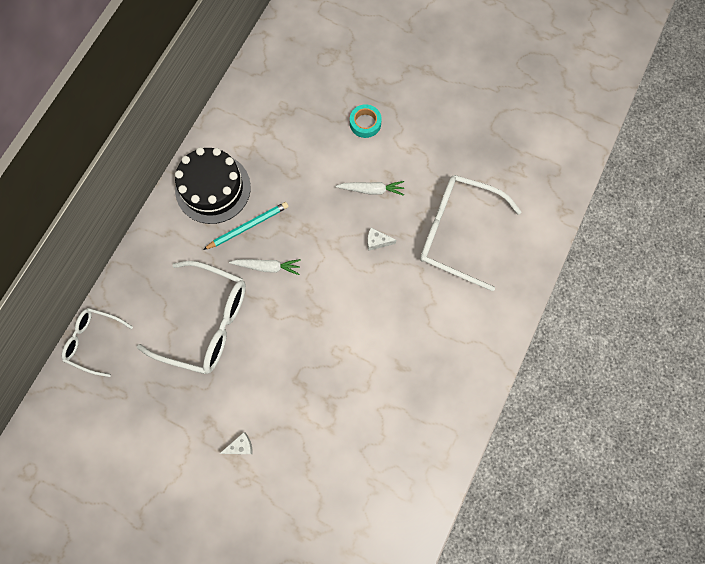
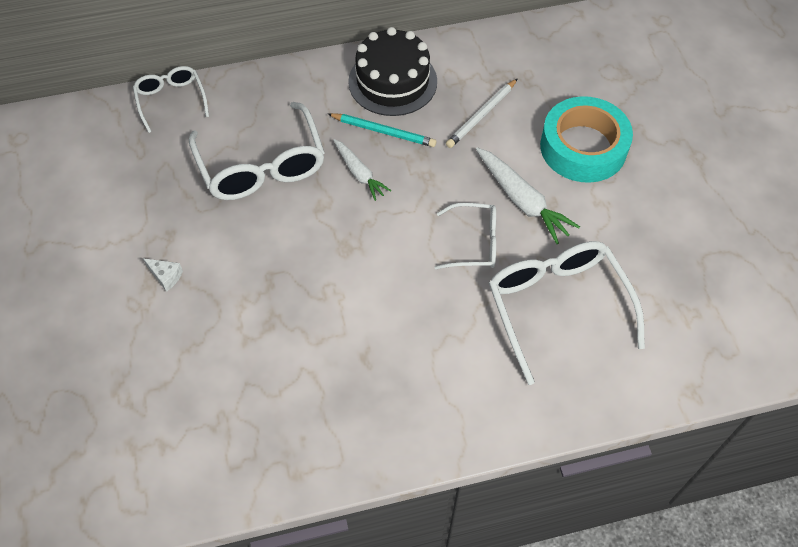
camera: 50 degrees right, 15 degrees down
white carrot [335,181,404,196] -> white carrot [476,147,580,244], size x1.54
turquoise tape [350,104,382,138] -> turquoise tape [540,96,633,183], size x2.14
white cheese [367,228,396,251] -> white glasses [435,203,496,269]
none -> white pencil [446,78,518,148]

